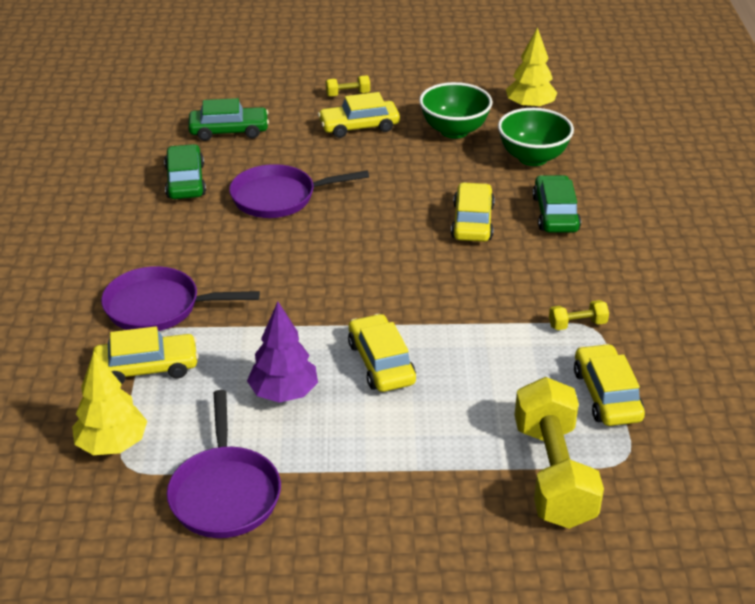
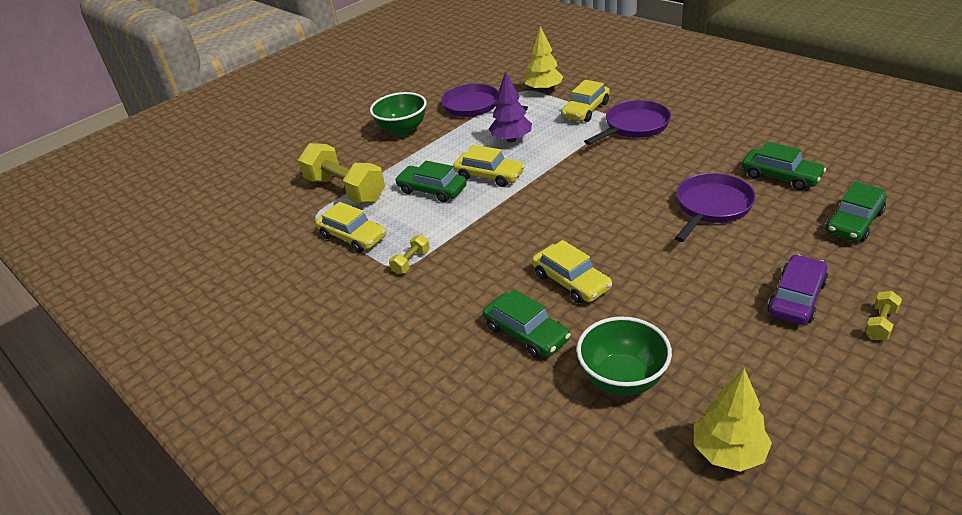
camera: 140 degrees right, 0 degrees up
yellow car [318,92,400,138] -> purple car [767,254,828,325]
green bowl [419,82,492,139] -> green bowl moved to [370,92,427,136]
none -> green car [395,161,466,202]

